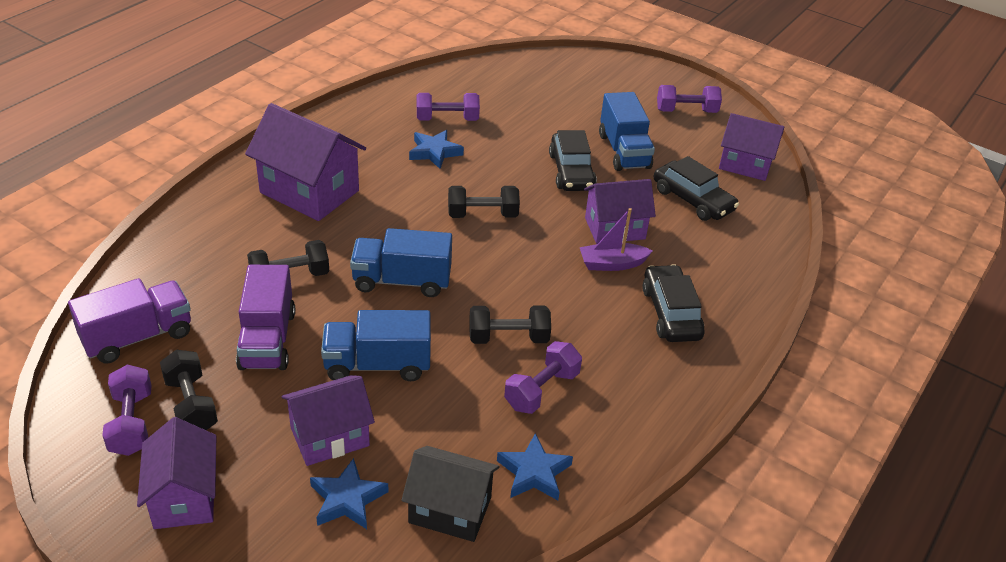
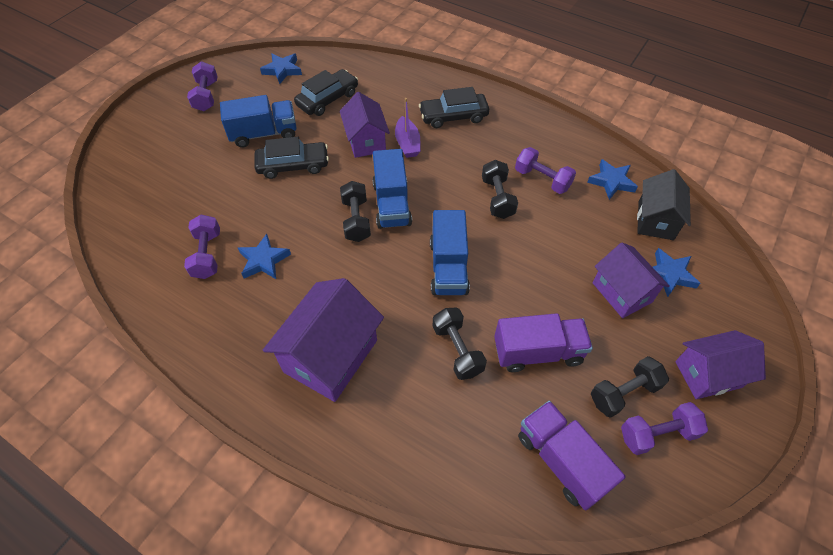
camera: 90 degrees left, 15 degrees up
blue truck [321,310,431,381] -> blue truck moved to [373,149,412,229]
purple house [719,113,784,181] -> blue star [260,53,302,84]

